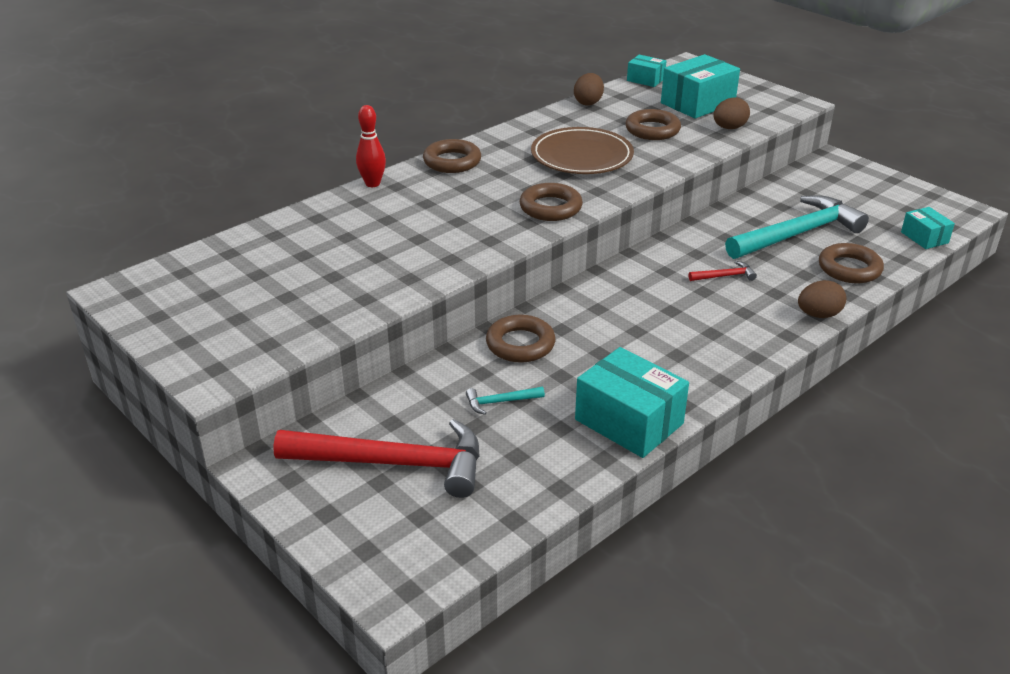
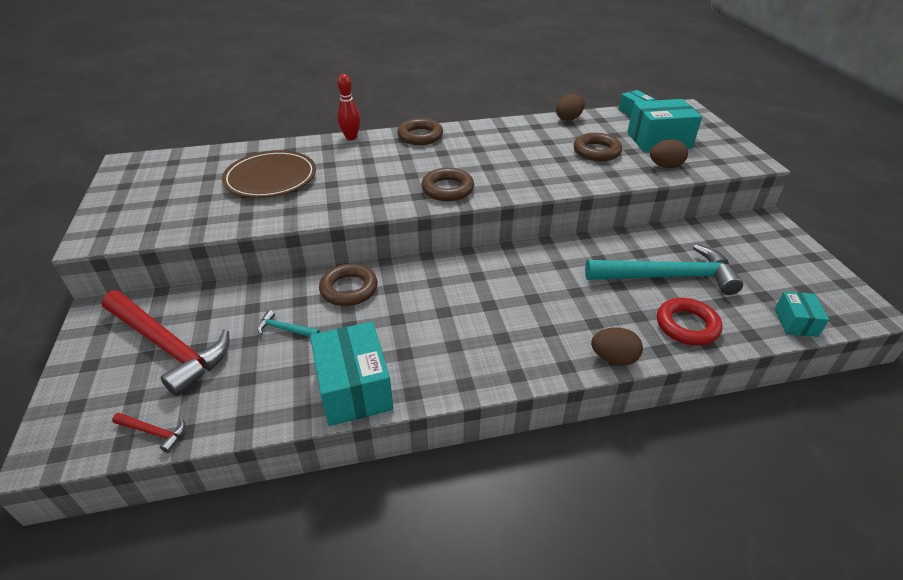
camera: 30 degrees right, 5 degrees up
brown plate [531,127,634,174] -> brown plate moved to [222,150,316,198]
red hammer [689,261,757,281] -> red hammer moved to [112,413,185,453]
brown ring [819,243,884,283] -> red ring [657,298,723,346]

